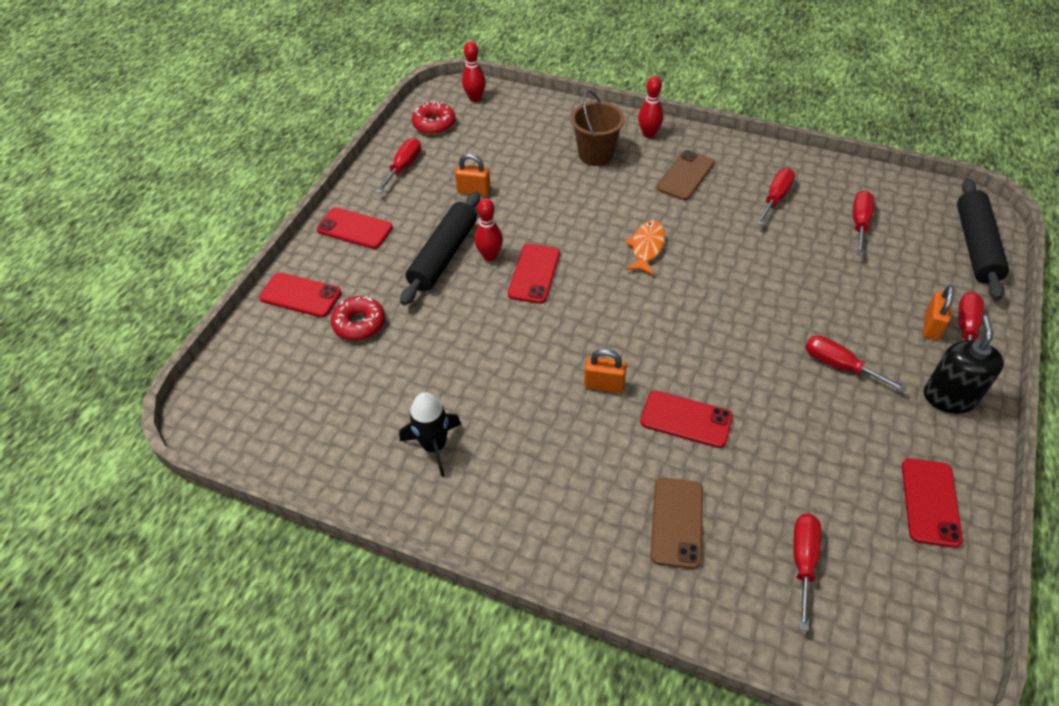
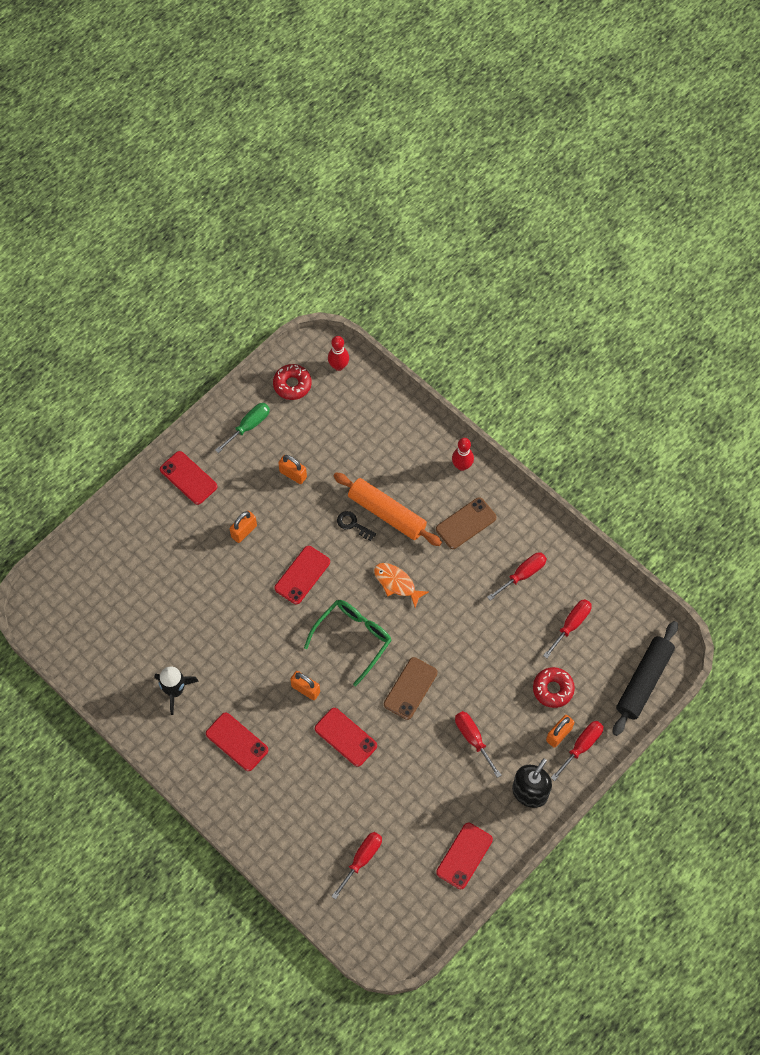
camera: 20 degrees right, 15 degrees up
red phone [259,272,341,317] -> red phone moved to [206,712,268,771]
red donut [331,296,385,341] -> red donut moved to [533,667,575,708]
red screwdriver [375,138,421,194] -> green screwdriver [215,403,270,453]
black rolling pin [400,192,480,305] -> orange padlock [229,511,257,543]
red bowling pin [475,198,503,261] -> none
brown bucket [571,90,625,166] -> none
orange fish [625,220,665,275] -> orange fish turned 90 degrees counterclockwise [374,563,428,608]
brown phone [650,478,703,569] -> brown phone moved to [384,657,438,720]
none -> green glasses [304,600,392,686]
none -> orange rolling pin [333,472,442,546]
none -> black key [337,511,376,541]

